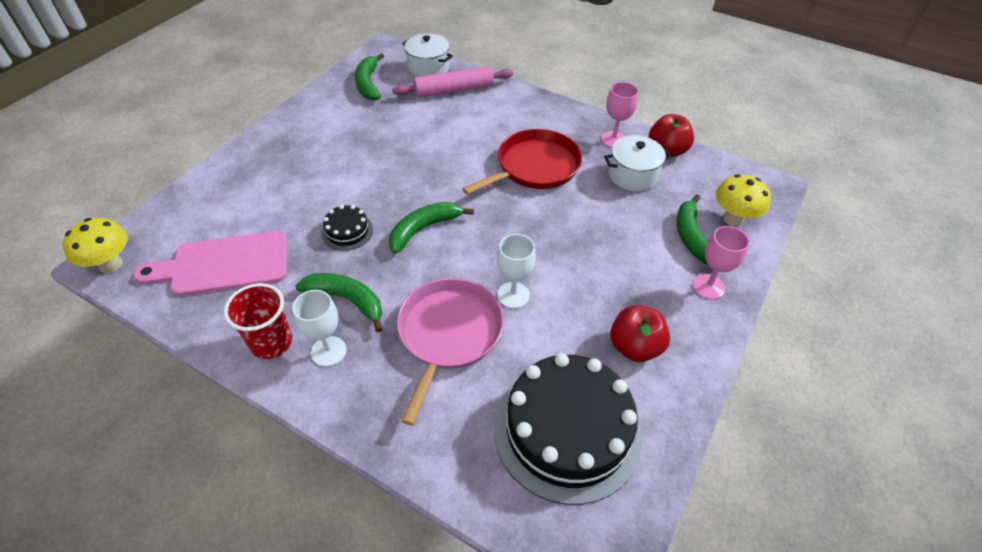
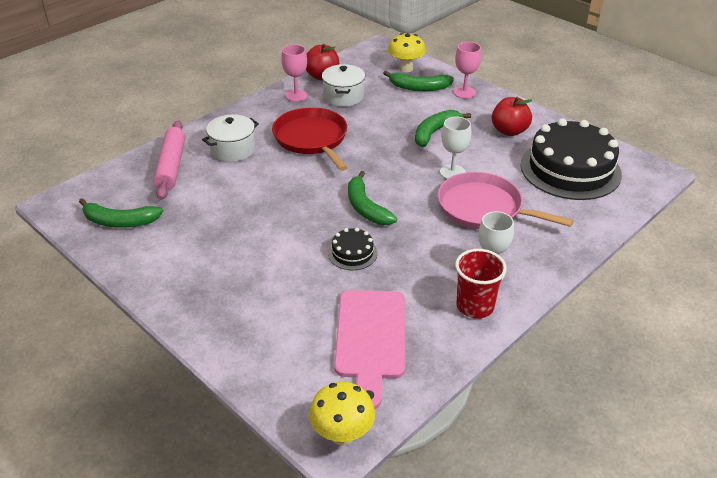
camera: 75 degrees left, 10 degrees down
green banana [295,273,383,332] -> green banana moved to [415,110,471,147]
white pot [402,34,453,77] -> white pot moved to [202,114,259,162]

